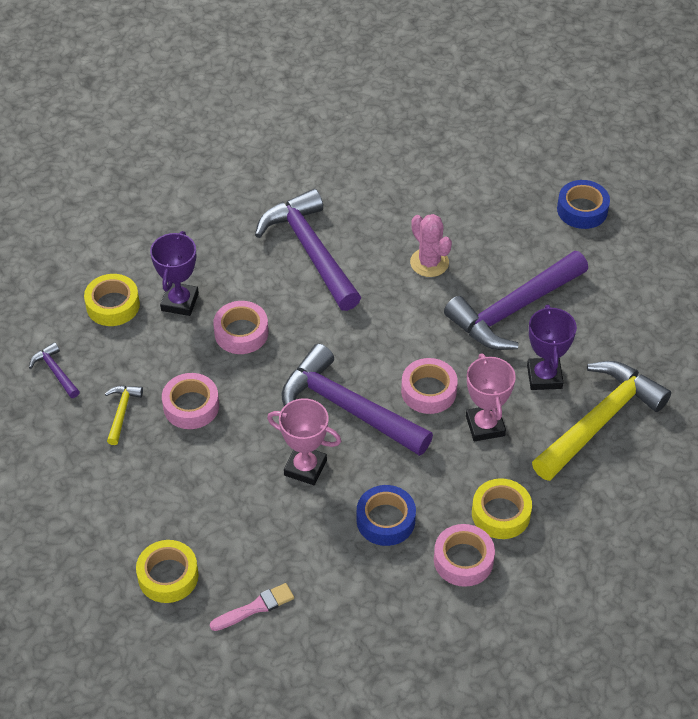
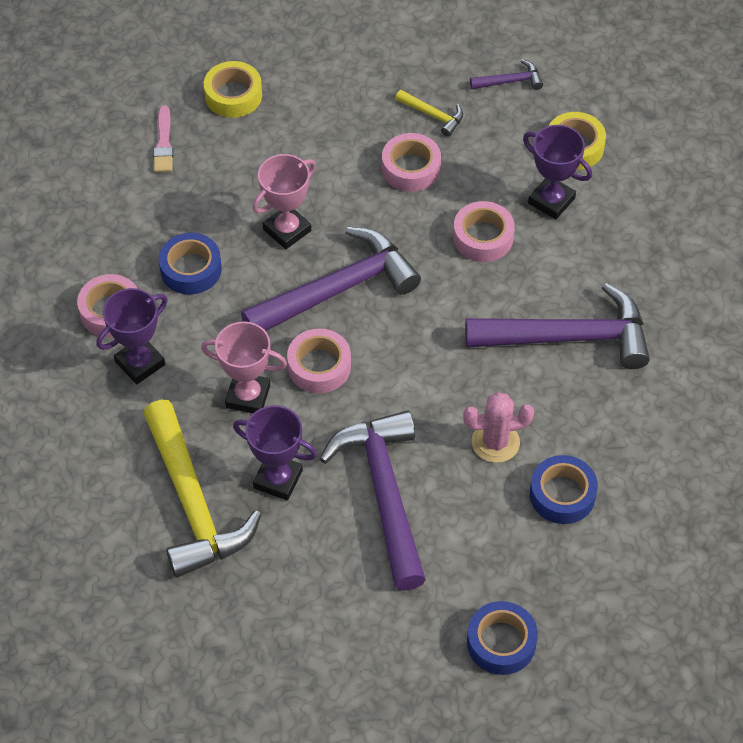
camera: 115 degrees right, 5 degrees up
yellow tape [472,478,532,539] -> purple trophy [97,288,168,384]
none -> blue tape [530,455,598,524]

